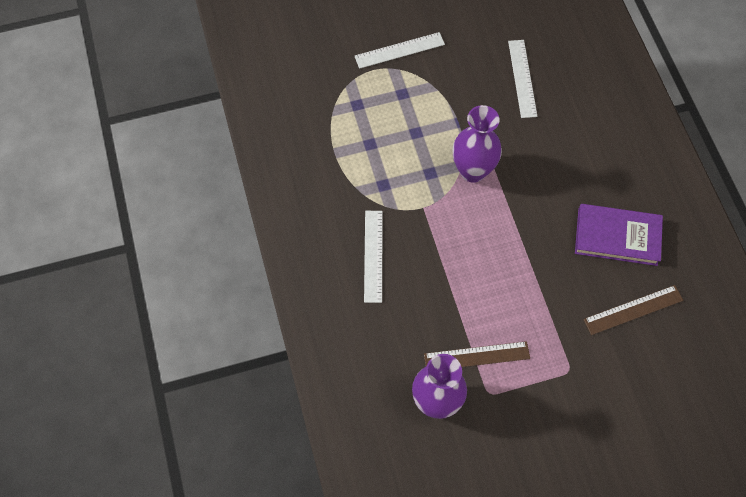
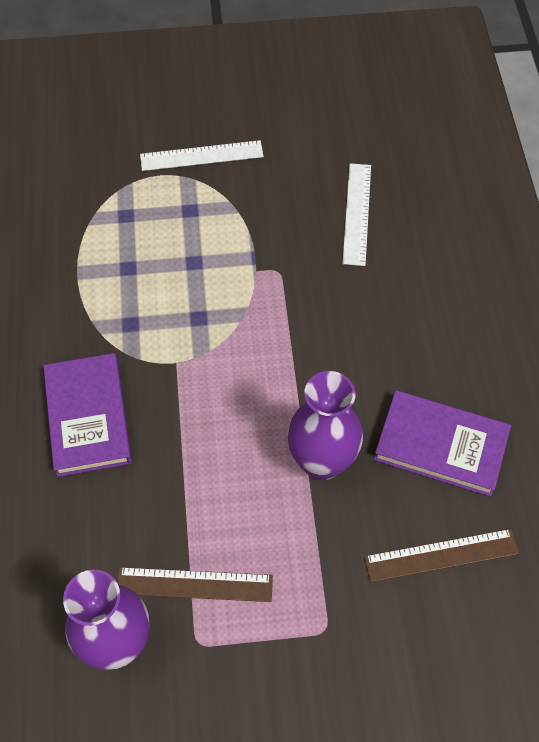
camera: 10 degrees right, 5 degrees down
white ruler [364,211,383,303] -> purple book [43,353,132,477]
purple vase [453,105,502,183] -> purple vase moved to [287,371,363,481]

